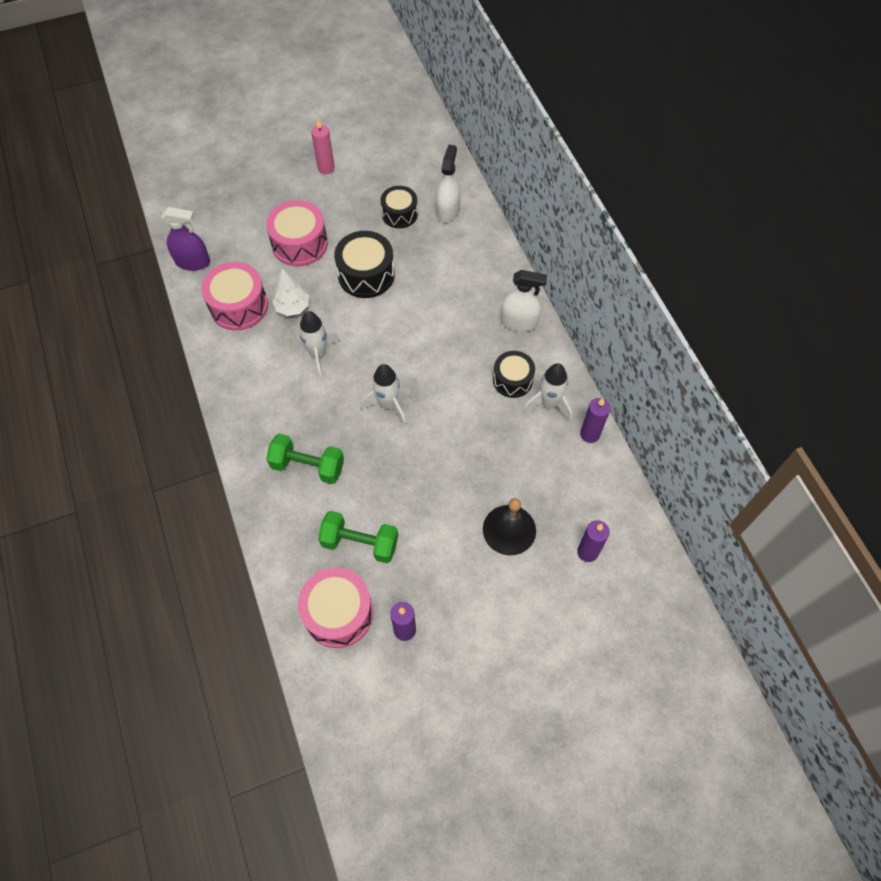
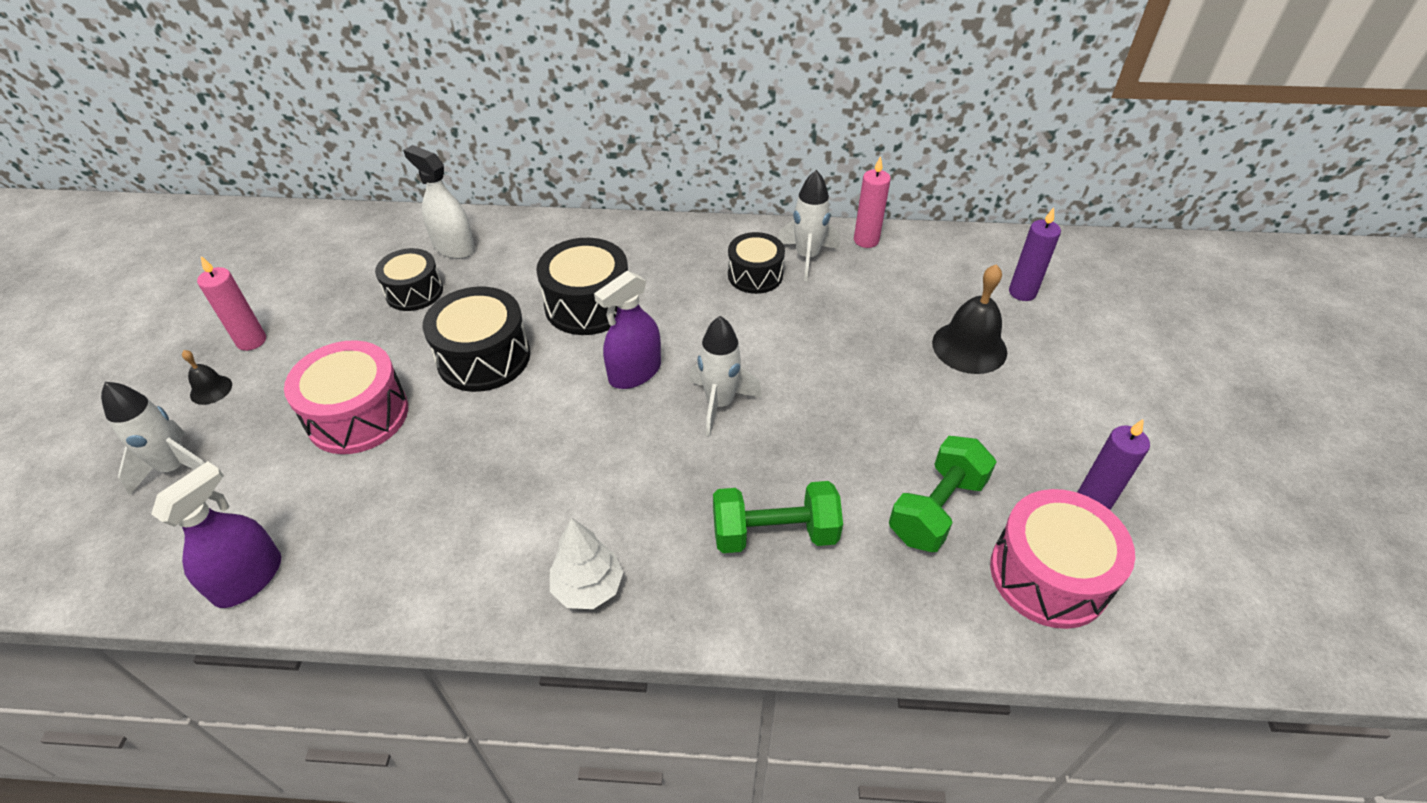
camera: 65 degrees left, 15 degrees down
pink drum [201,262,268,331] -> none
green dumbbell [266,434,344,484] -> green dumbbell turned 45 degrees clockwise [713,481,843,553]
white tree [272,268,309,316] -> white tree moved to [550,517,623,609]
white rocket [293,311,340,377] -> white rocket moved to [101,382,205,496]
white spray bottle [501,270,547,332] -> none
purple candle [580,398,610,443] -> pink candle [854,156,891,248]
none -> black bell [182,350,232,405]
none -> black drum [536,238,628,335]
none -> purple spray bottle [594,271,661,389]

